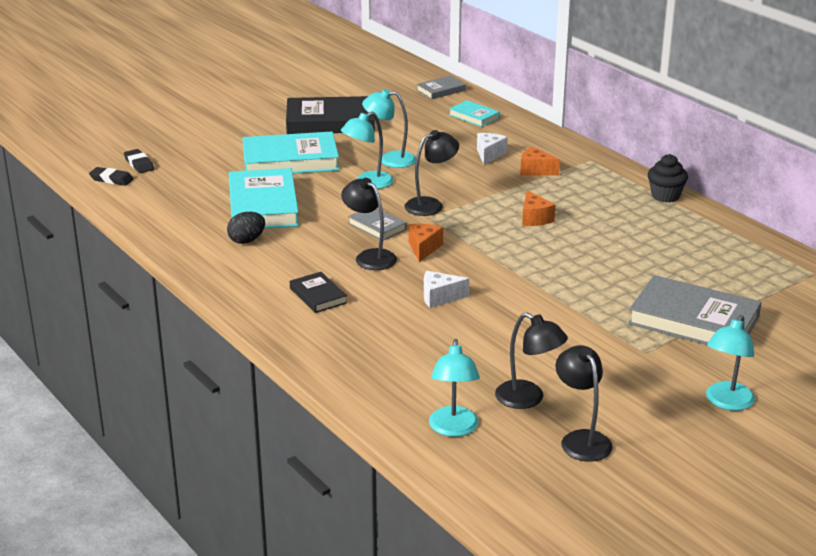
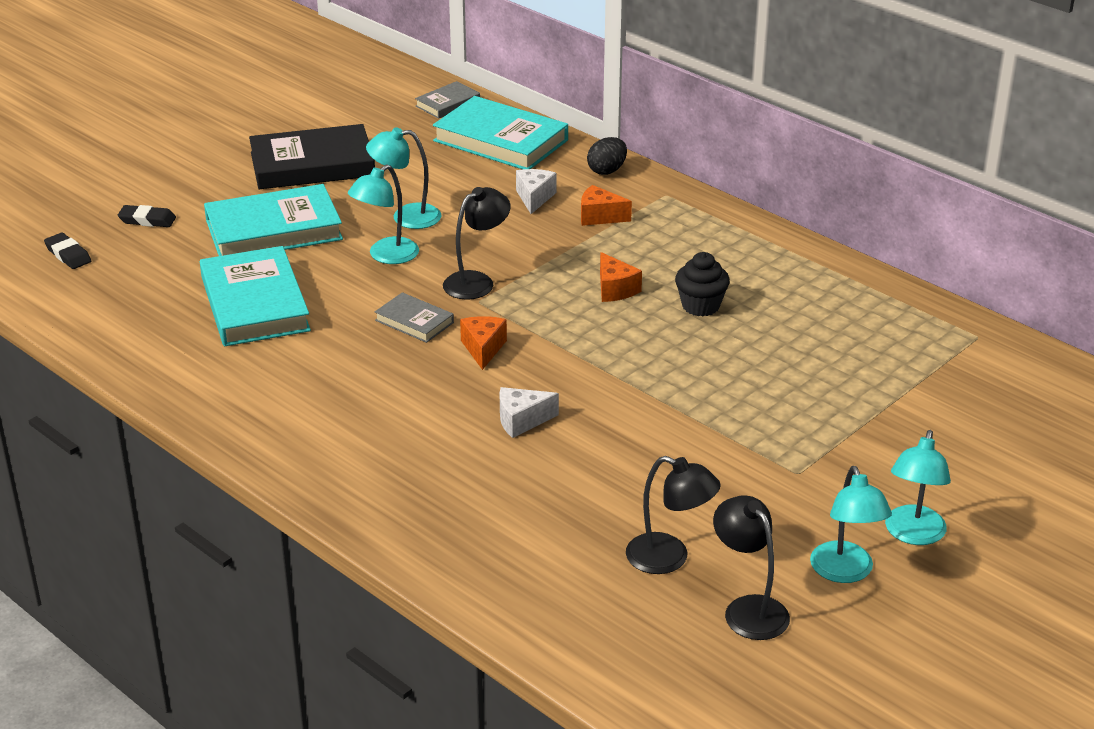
camera: 10 degrees left, 5 degrees up
black eraser [89,167,134,186] -> black eraser moved to [118,205,176,227]
black egg [227,212,265,244] -> black egg moved to [587,137,627,175]
black book [290,272,347,313] -> none
black lamp [341,178,397,270] -> none
turquoise lamp [429,339,480,437] -> turquoise lamp moved to [810,466,892,583]
turquoise book [449,100,500,127] -> turquoise book [433,96,568,169], size x1.99
grey book [628,275,762,345] -> none
black cupcake [648,154,688,203] -> black cupcake moved to [675,252,730,316]

